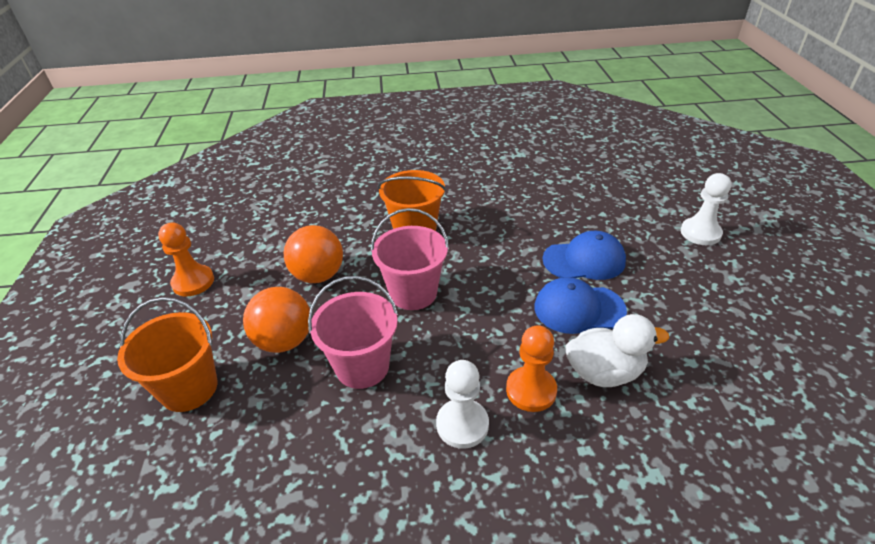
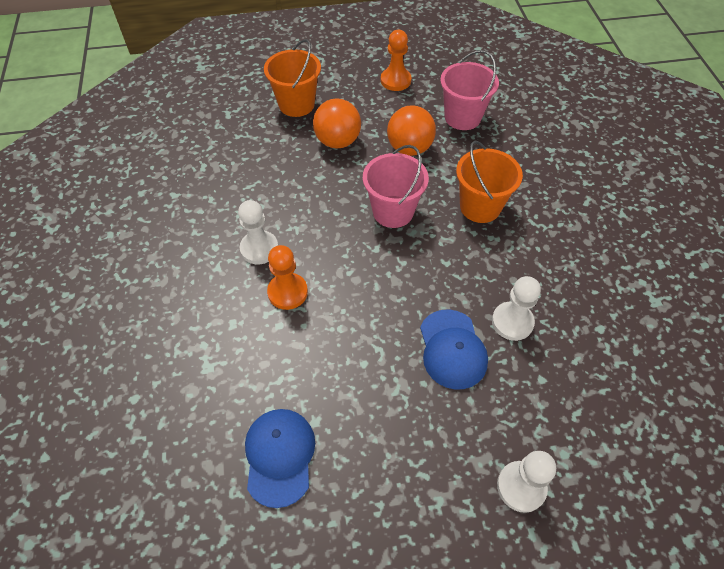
camera: 85 degrees right, 15 degrees up
pink bucket [308,276,398,389] -> pink bucket moved to [440,50,499,130]
blue cap [534,277,627,334] -> blue cap moved to [245,409,315,508]
white duck [566,314,669,387] -> none
none -> white pawn [492,276,541,341]

